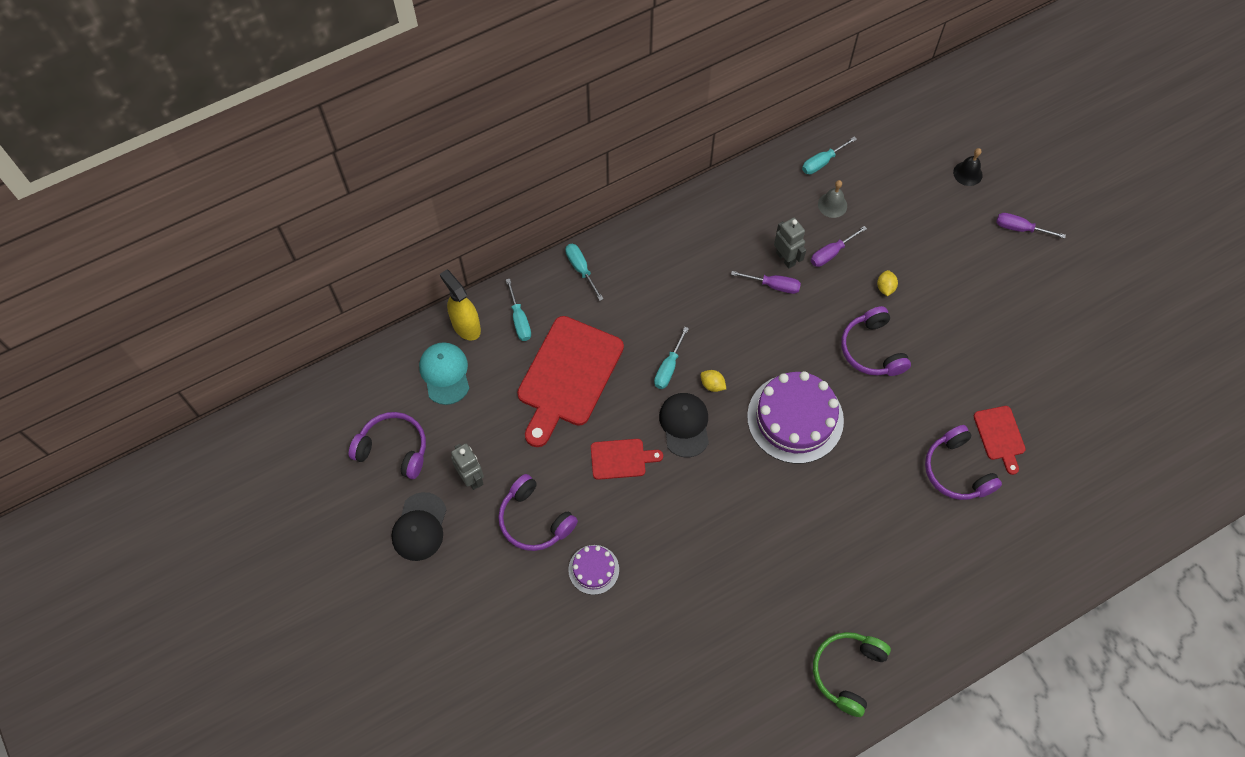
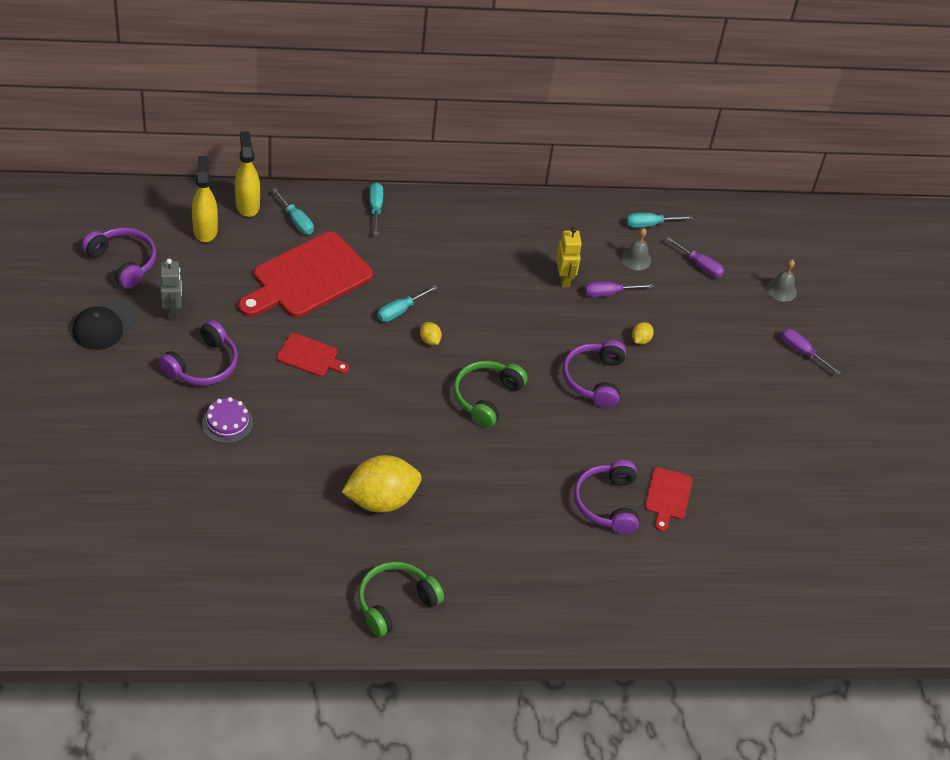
camera: 20 degrees right, 15 degrees down
turquoise cap [419,342,470,405] -> yellow spray bottle [192,156,218,242]
purple headphones [498,474,578,551] -> purple headphones turned 120 degrees counterclockwise [159,320,238,386]
turquoise screwdriver [506,279,531,341] -> turquoise screwdriver turned 45 degrees counterclockwise [272,188,314,234]
black cap [659,393,709,457] -> none
purple screwdriver [731,271,801,294] -> purple screwdriver moved to [666,237,724,278]
purple cake [747,371,844,464] -> green headphones [453,361,528,428]
grey robot [774,218,806,268] -> yellow robot [556,227,582,288]
black bell [953,148,983,186] -> grey bell [767,260,797,302]
none -> yellow lemon [342,455,421,513]

